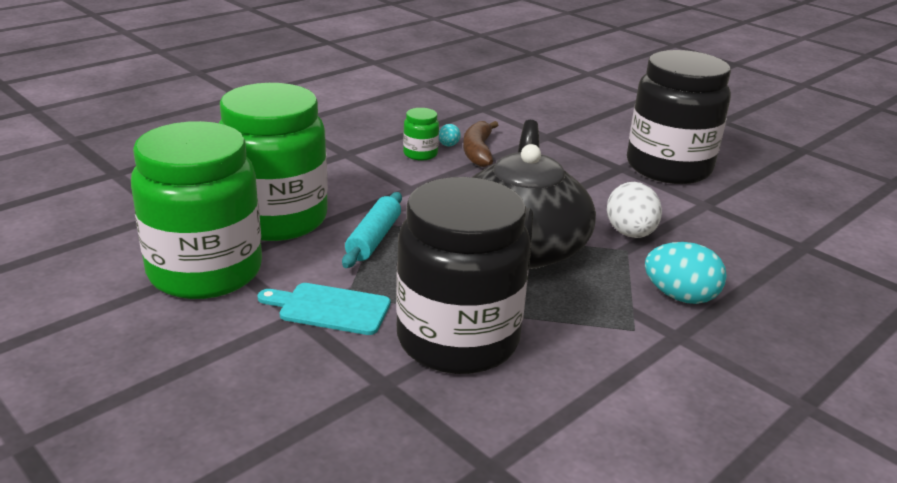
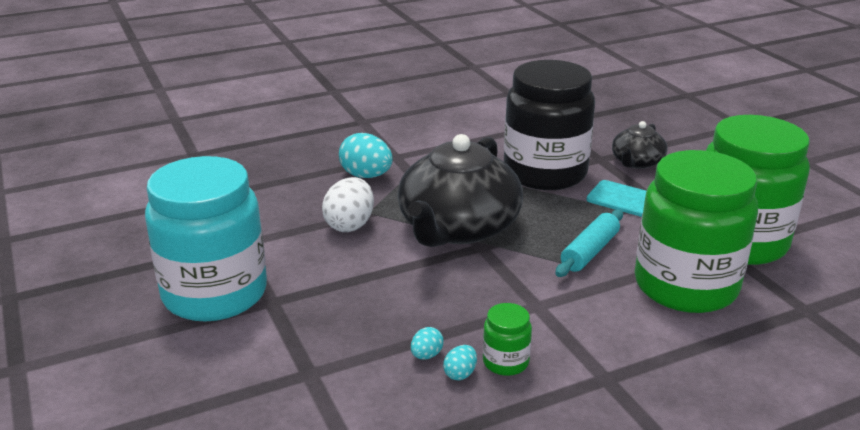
camera: 160 degrees left, 0 degrees up
brown banana [463,121,498,167] -> turquoise egg [411,327,444,359]
black jar [627,50,731,184] -> turquoise jar [145,156,267,322]
none -> black teapot [612,121,667,169]

